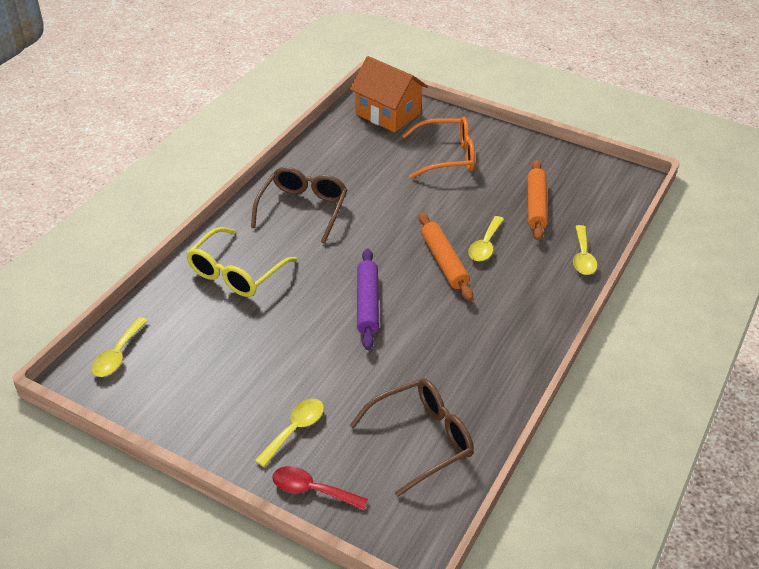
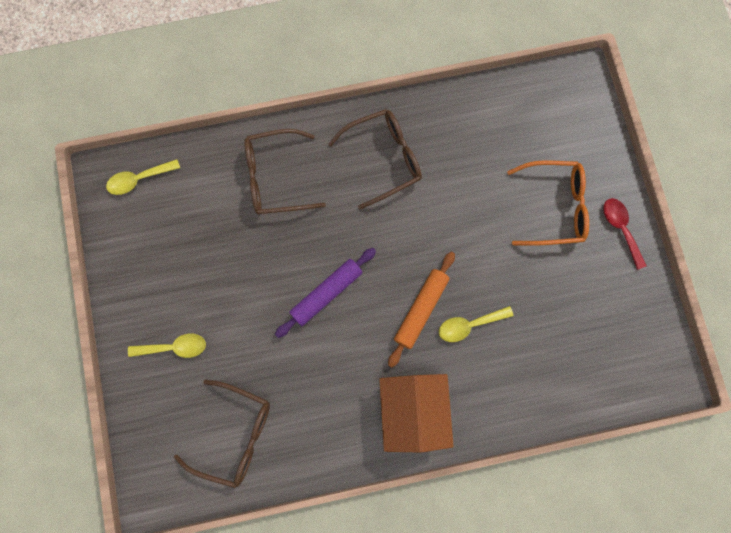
camera: 50 degrees right, 35 degrees up
yellow glasses [186,227,297,297] -> brown glasses [244,129,326,215]
red spoon [272,466,368,510] -> red spoon moved to [603,198,647,270]
orange house [350,56,428,132] -> orange house moved to [379,374,454,453]
orange glasses [402,117,475,179] -> orange glasses turned 45 degrees counterclockwise [507,160,589,246]
orange rolling pin [528,160,548,241] -> none
yellow spoon [573,225,597,275] -> none

